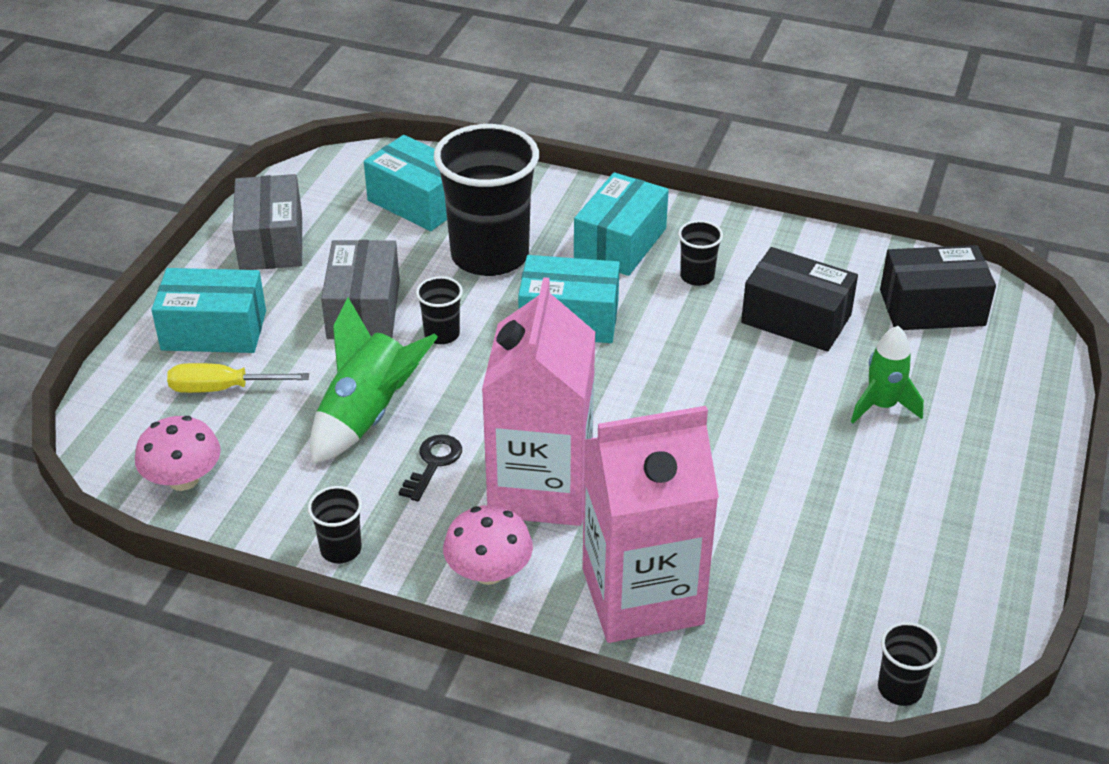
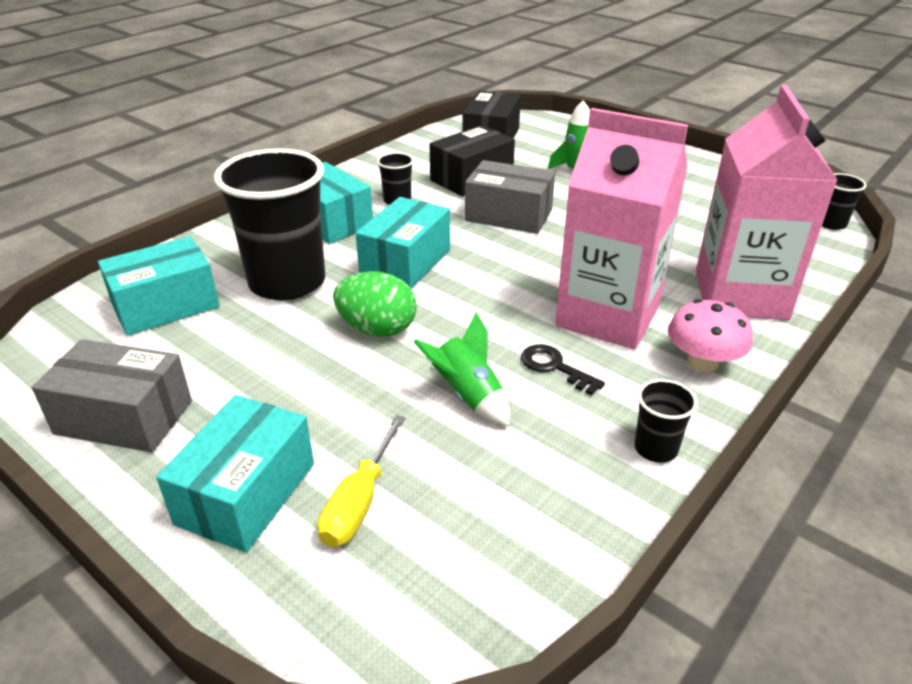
camera: 70 degrees left, 5 degrees down
pink mushroom [135,416,221,491] -> none
green rocket [310,298,438,464] -> green rocket [413,312,510,426], size x0.67
grey box [321,240,400,339] -> grey box moved to [465,160,555,234]
black cup [416,276,463,344] -> green egg [333,271,417,337]

